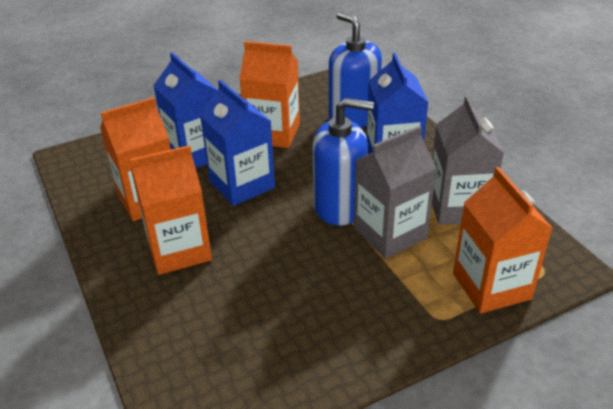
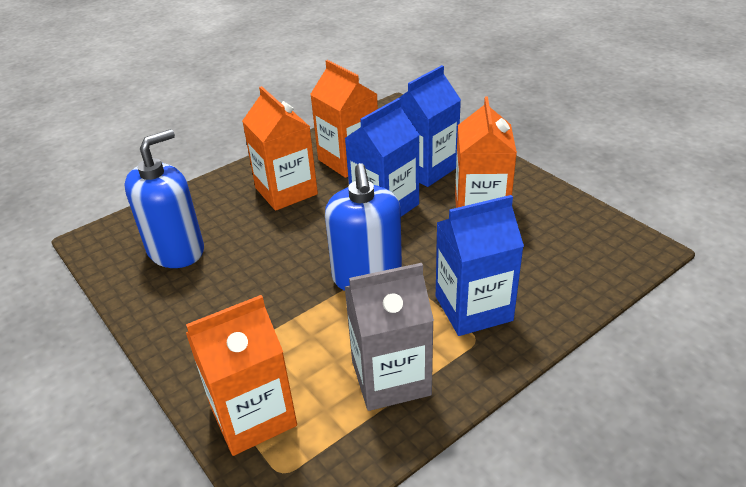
camera: 80 degrees right, 0 degrees up
blue soap dispenser [329,12,382,127] -> blue soap dispenser moved to [124,129,204,268]
grey carton [354,126,437,258] -> none

